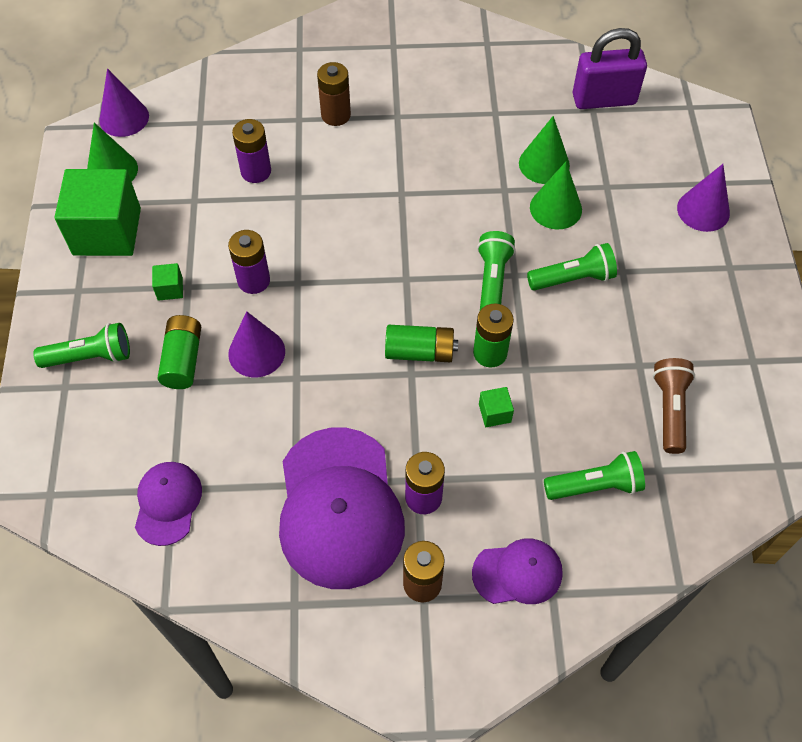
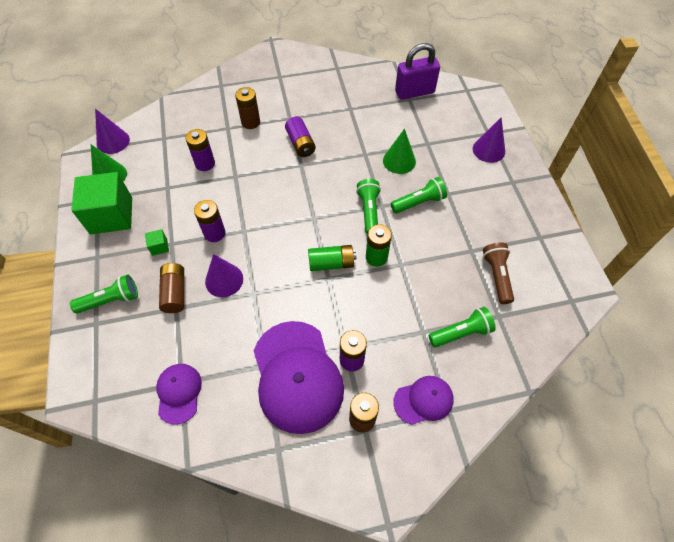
camera: 10 degrees left, 0 degrees up
green battery [157,315,201,389] -> brown battery [159,263,184,313]
green cube [479,387,514,427] -> none
green cone [519,116,570,184] -> none
none -> purple battery [285,117,316,157]

